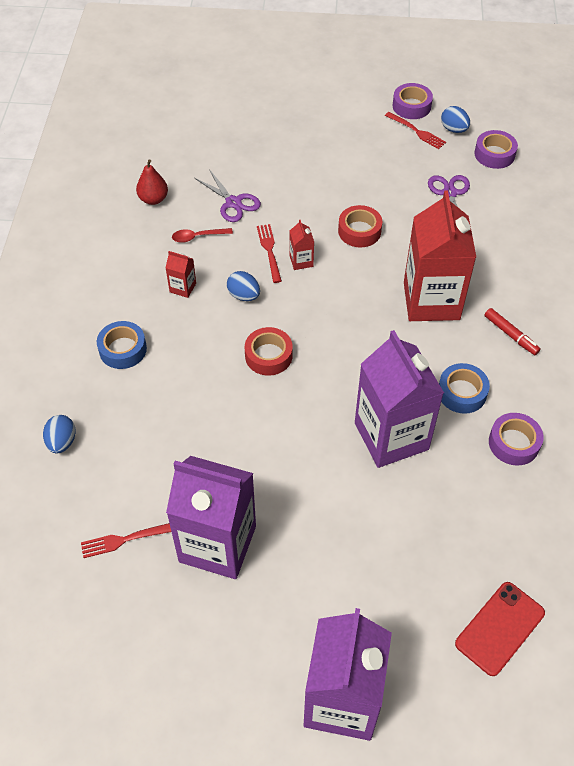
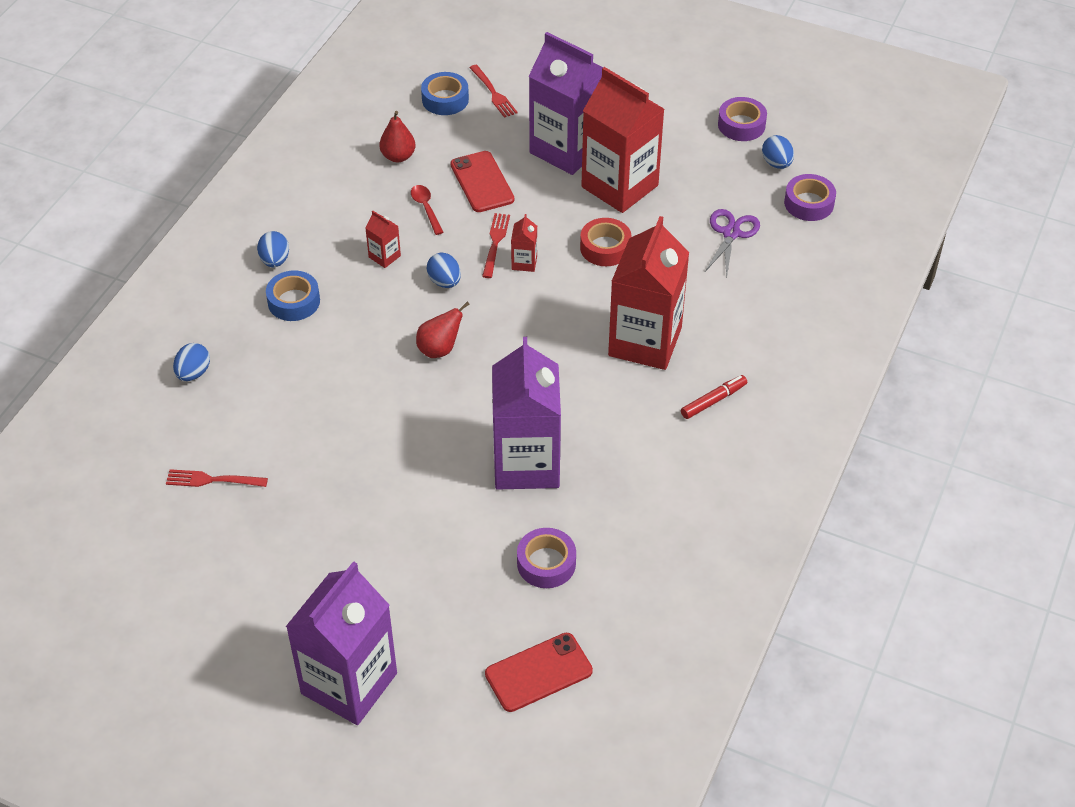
camera: 20 degrees right, 5 degrees down
purple carton [166,456,256,579] -> purple carton moved to [529,32,604,175]
red spoon [172,228,233,243] -> red spoon turned 60 degrees clockwise [411,185,444,235]
purple scissors [195,169,261,222] -> red phone [450,151,514,212]
red tape [245,327,293,376] -> red pear [416,301,470,358]
red fork [385,112,446,149] -> red fork moved to [470,65,518,118]
blue tape [439,363,490,414] -> blue tape moved to [421,72,469,115]
red marker [485,308,541,355] -> red marker turned 105 degrees counterclockwise [681,375,747,419]
purple tape [489,413,544,466] -> purple tape moved to [517,528,576,588]
none -> blue egg [257,231,289,267]
none -> red carton [581,67,664,213]

